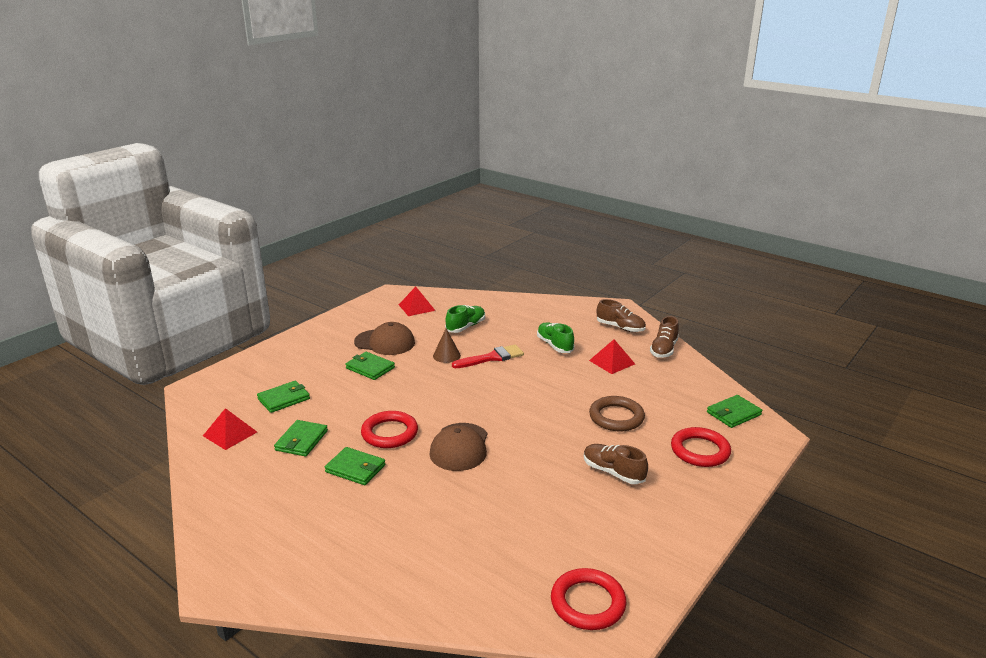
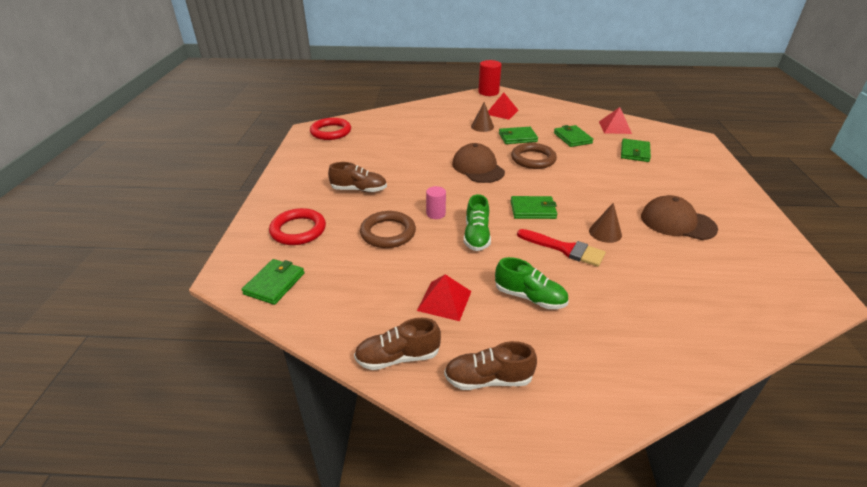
camera: 145 degrees right, 10 degrees up
green wallet [345,352,395,380] -> green wallet moved to [511,196,557,219]
brown cap [354,322,415,355] -> brown cap turned 45 degrees clockwise [641,195,718,240]
red ring [361,411,418,448] -> brown ring [511,143,557,169]
red pyramid [399,287,436,316] -> red pyramid moved to [488,93,519,120]
green shoe [445,305,485,333] -> green shoe moved to [464,194,491,251]
red brush [452,344,524,368] -> red brush turned 90 degrees counterclockwise [517,229,606,267]
brown shoe [650,316,679,358] -> brown shoe turned 90 degrees counterclockwise [354,318,441,370]
none -> pink cylinder [426,186,446,219]
none -> brown cone [471,102,494,132]
none -> red cylinder [478,60,501,96]

